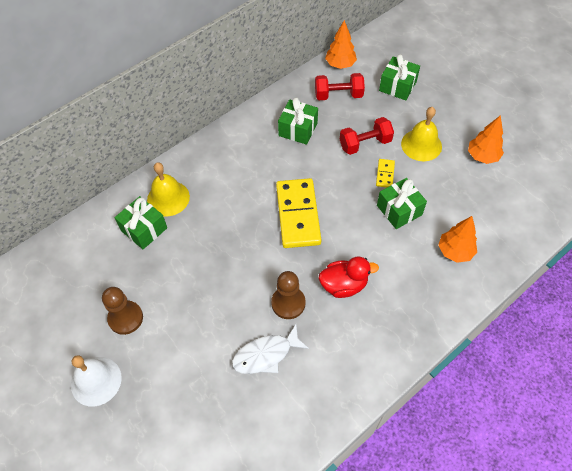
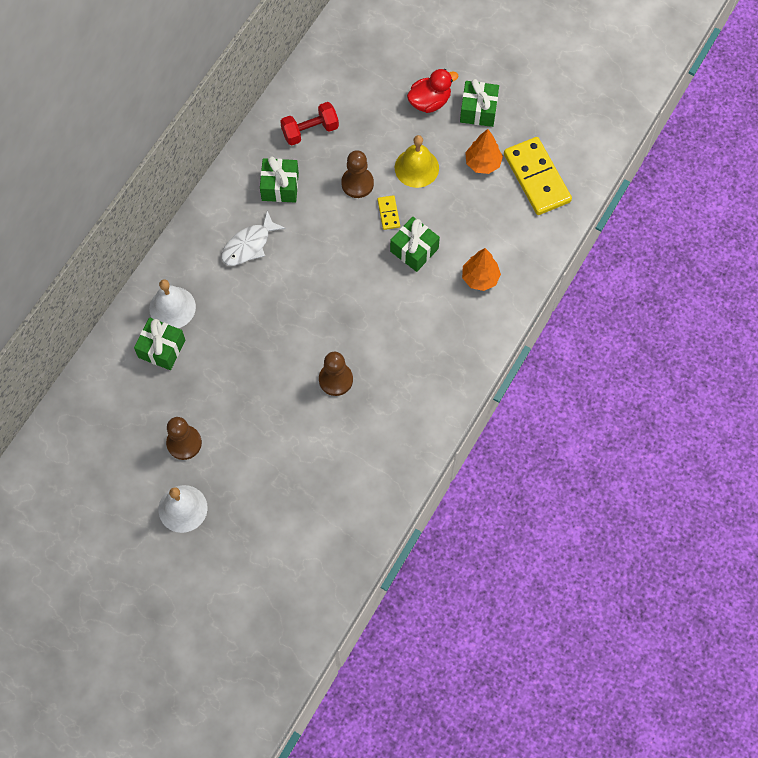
camera: 20 degrees left, 10 degrees up
yellow bell [147,162,190,216] -> white bell [149,279,196,328]
white fish [232,324,309,374] -> white fish moved to [221,211,286,266]
yellow domino [276,178,321,248] -> yellow domino moved to [504,137,572,215]
red duck [319,257,379,298] -> red duck moved to [407,69,458,113]
orange tree [325,20,357,69] -> none
red dumbbell [340,117,394,155] -> brown pawn [341,150,374,198]
green gift [379,54,420,100] -> green gift moved to [460,79,499,127]

